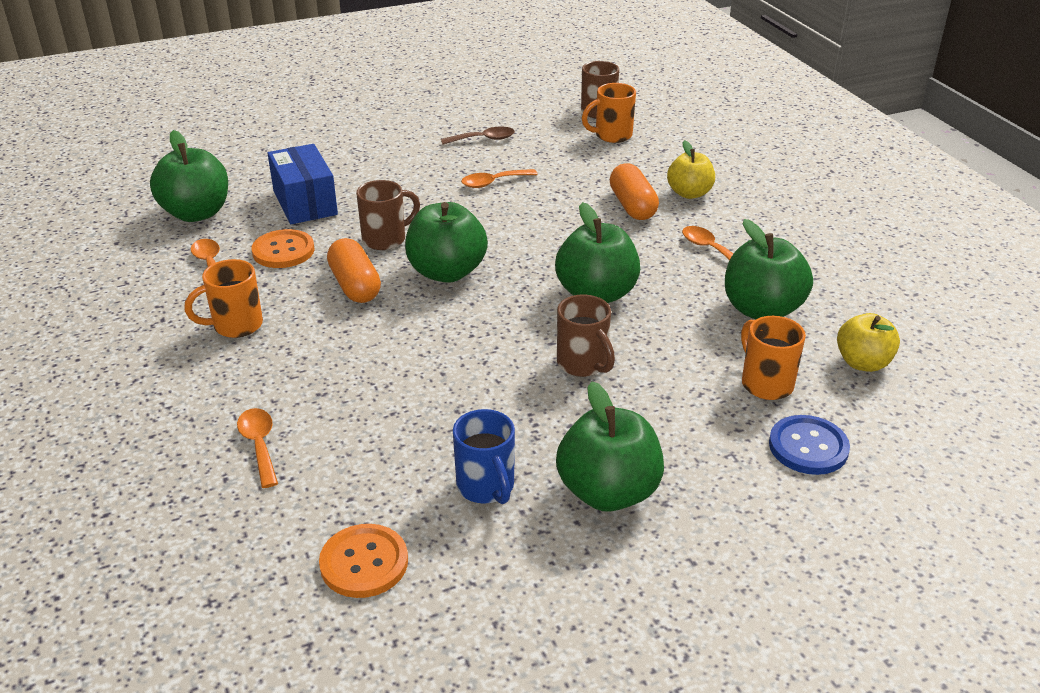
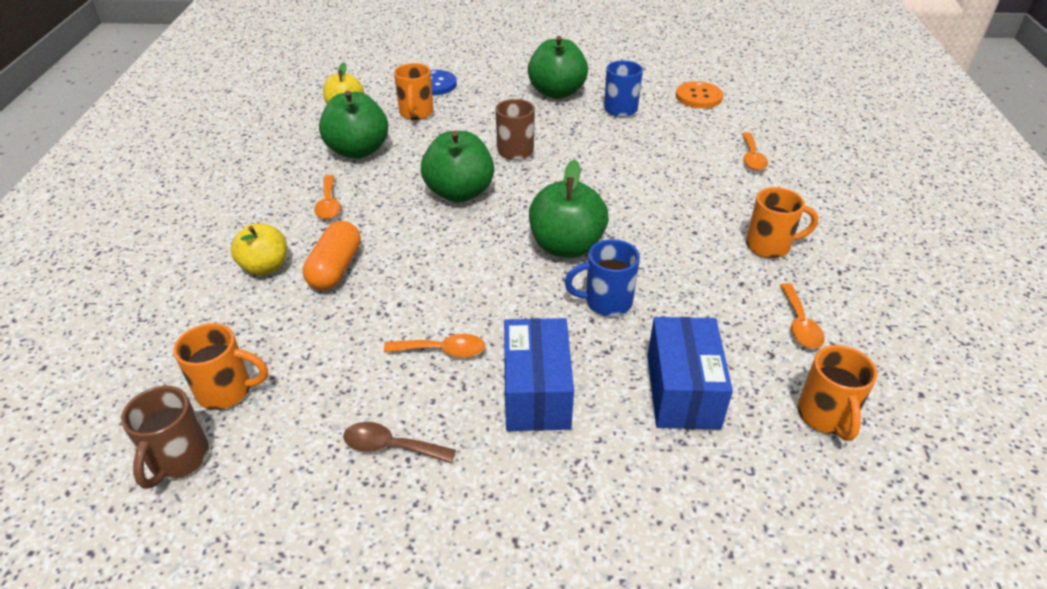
camera: 155 degrees left, 5 degrees up
green apple [150,130,228,222] -> orange mug [798,345,877,441]
orange button [252,229,315,268] -> none
orange capsule [327,238,381,303] -> none
brown mug [356,180,420,250] -> blue mug [564,239,640,316]
none -> blue box [504,318,574,431]

